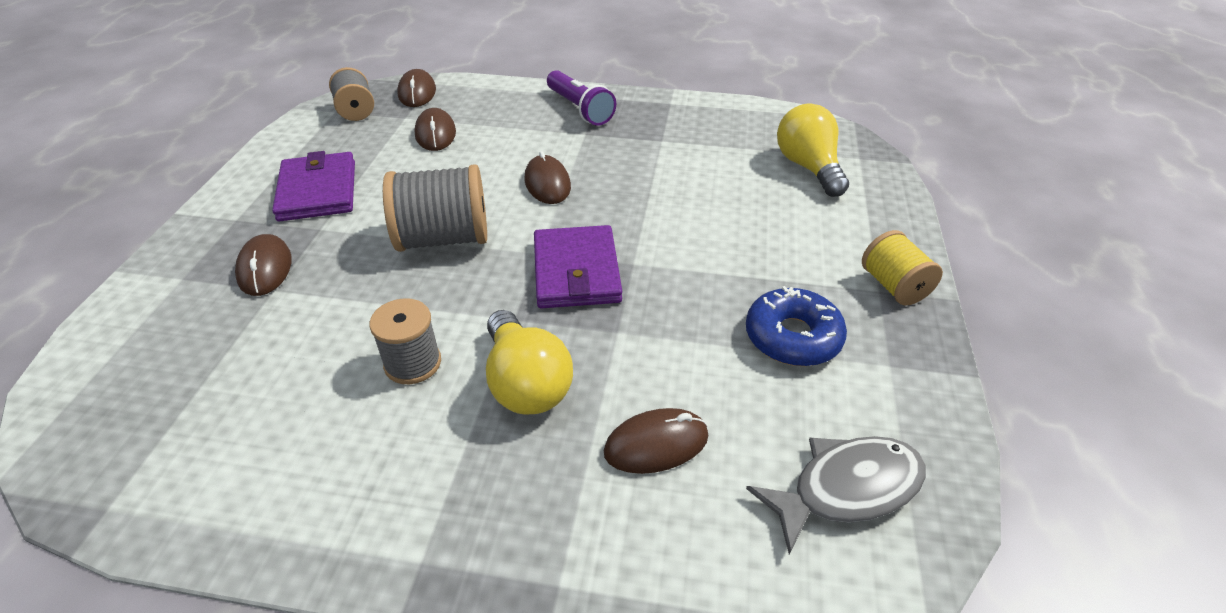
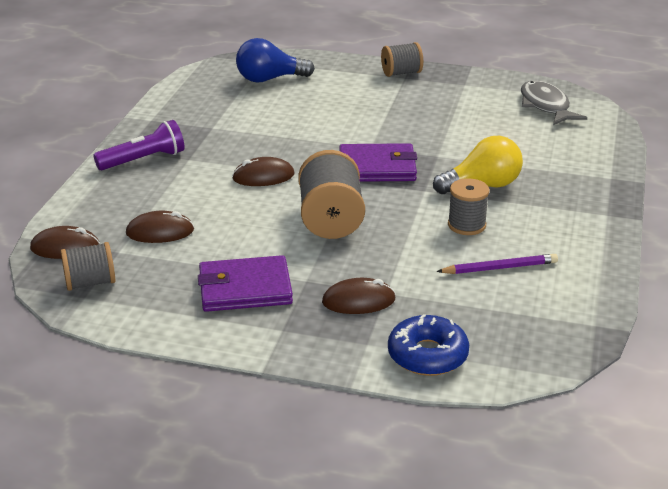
camera: 85 degrees left, 10 degrees down
brown mouse [604,408,709,474] -> none
blue donut [746,286,847,366] -> blue donut moved to [388,314,469,376]
yellow light bulb [777,103,849,197] -> blue light bulb [236,38,315,83]
yellow spool [862,230,943,306] -> grey spool [381,42,423,77]
none -> purple pencil [436,254,558,274]

